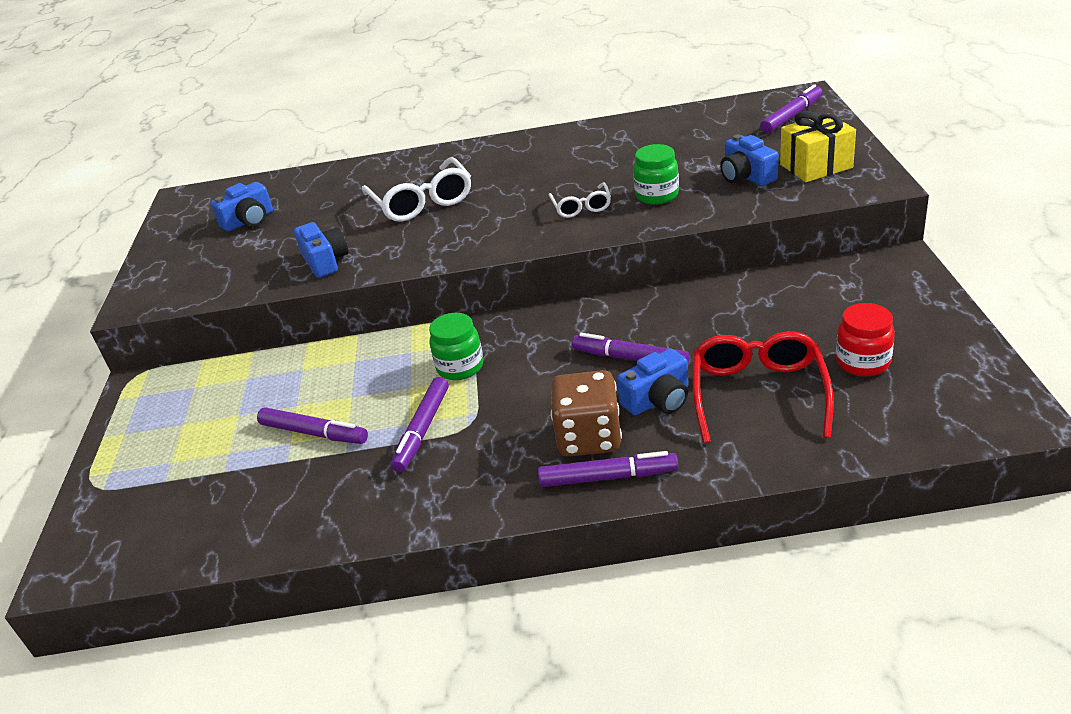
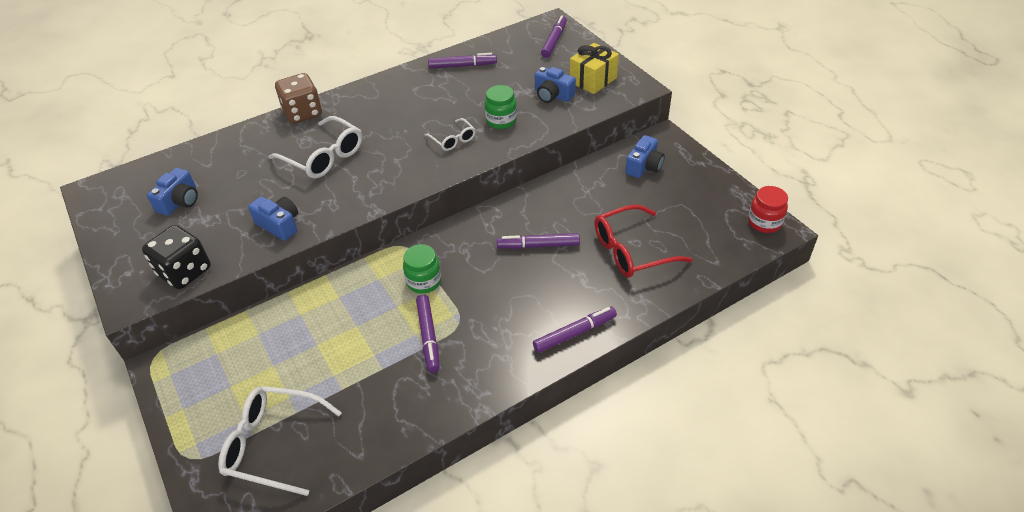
camera: 30 degrees left, 10 degrees up
purple marker [257,407,368,444] -> purple marker moved to [428,53,497,69]
brown dice [551,370,622,457] -> brown dice moved to [275,73,322,124]
blue camera [617,349,689,415] -> blue camera moved to [625,135,665,178]
red glasses [692,331,834,443] -> red glasses turned 90 degrees counterclockwise [595,204,692,278]
red jar [836,303,895,377] -> red jar moved to [748,186,788,233]
none -> black dice [142,225,211,289]
none -> white glasses [218,386,342,496]

